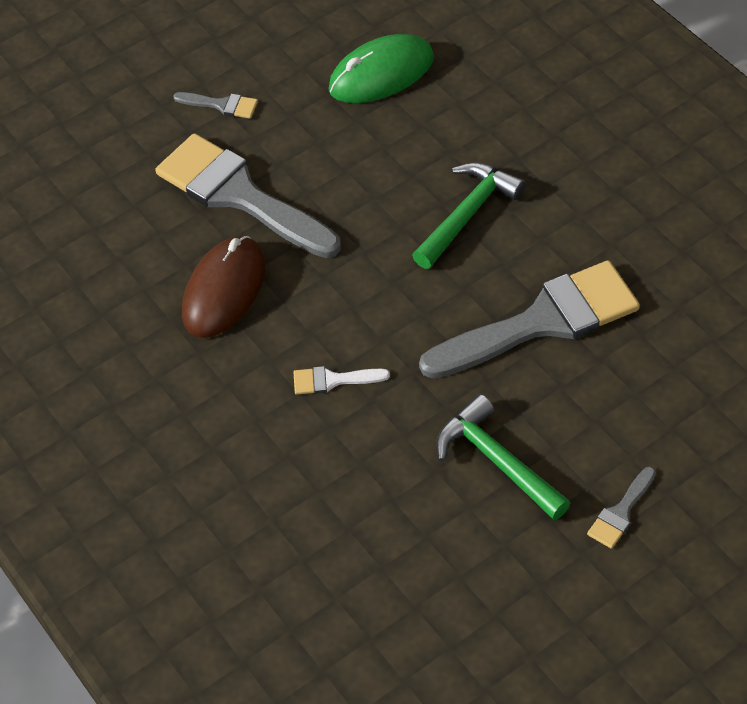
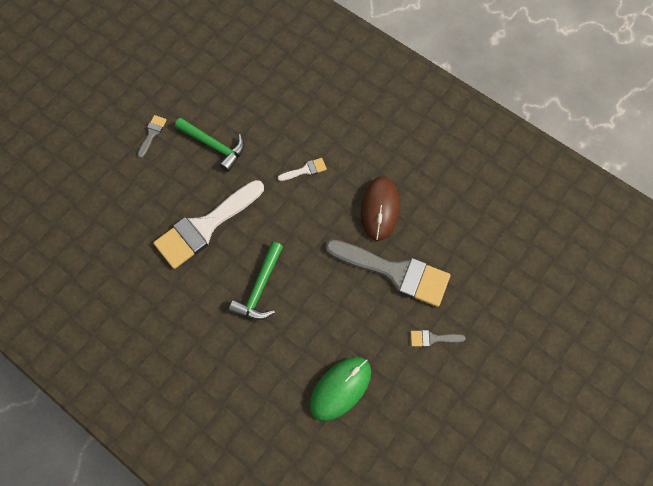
camera: 160 degrees right, 15 degrees up
grey brush [419,260,640,379] -> white brush [153,180,264,269]

